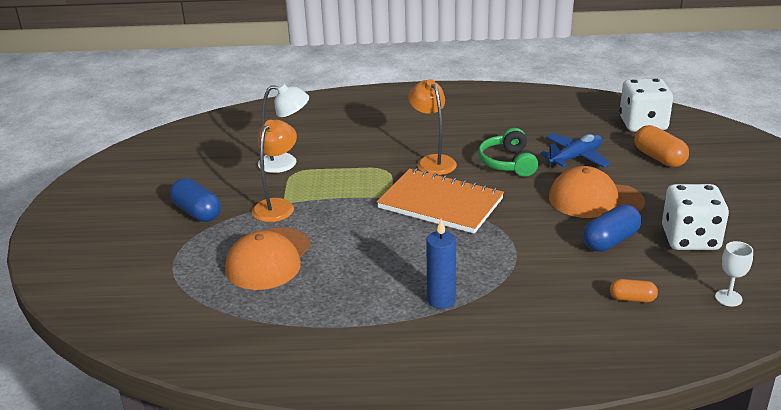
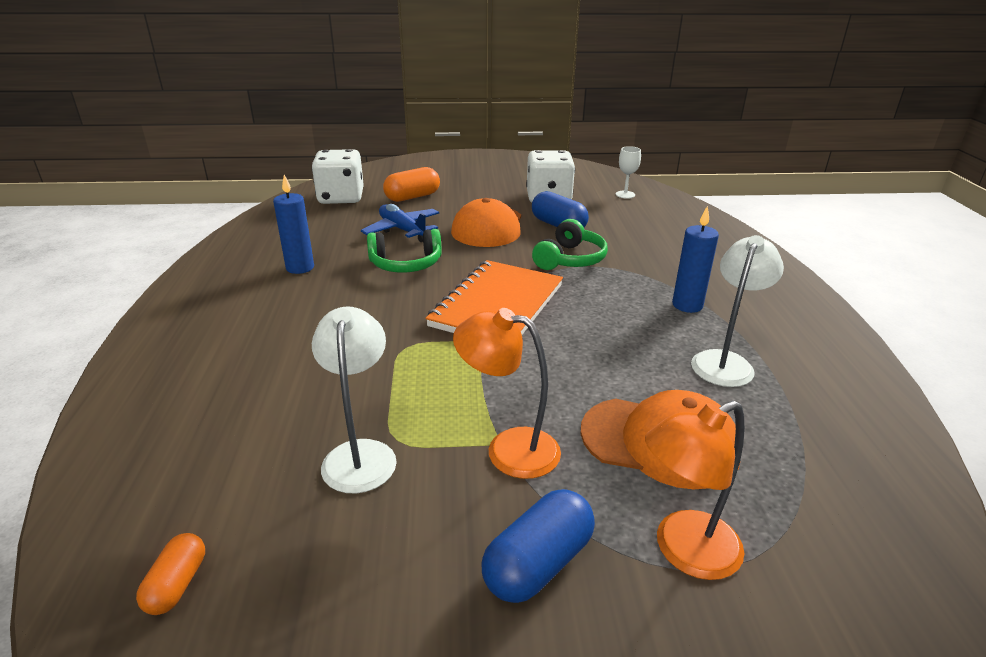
camera: 95 degrees left, 0 degrees up
orange lamp [408,79,457,175] -> orange lamp moved to [645,401,745,580]
orange capsule [610,279,658,302] -> orange capsule moved to [136,533,205,615]
none -> blue candle [273,175,314,274]
none -> green headphones [532,219,608,270]
none -> white lamp [691,235,784,387]

